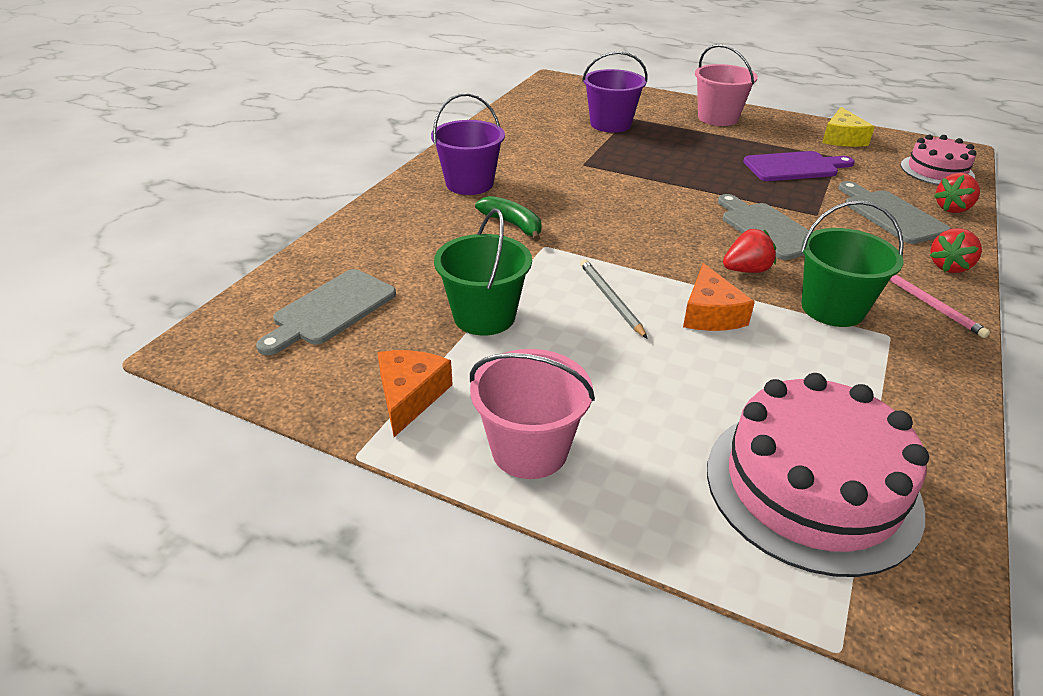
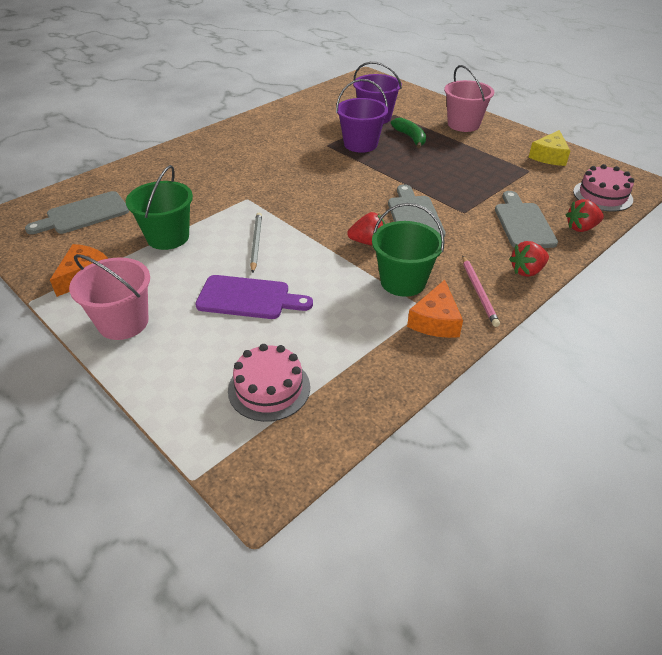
camera: 20 degrees right, 5 degrees up
purple bucket [431,93,505,195] -> purple bucket moved to [336,79,388,153]
green banana [475,196,541,241] -> green banana moved to [391,118,426,149]
orange cheese [683,263,755,331] -> orange cheese moved to [407,280,463,338]
pink cake [707,373,929,577] -> pink cake [228,344,310,422], size x0.58
purple cutting board [743,151,855,181] -> purple cutting board moved to [195,275,313,319]

